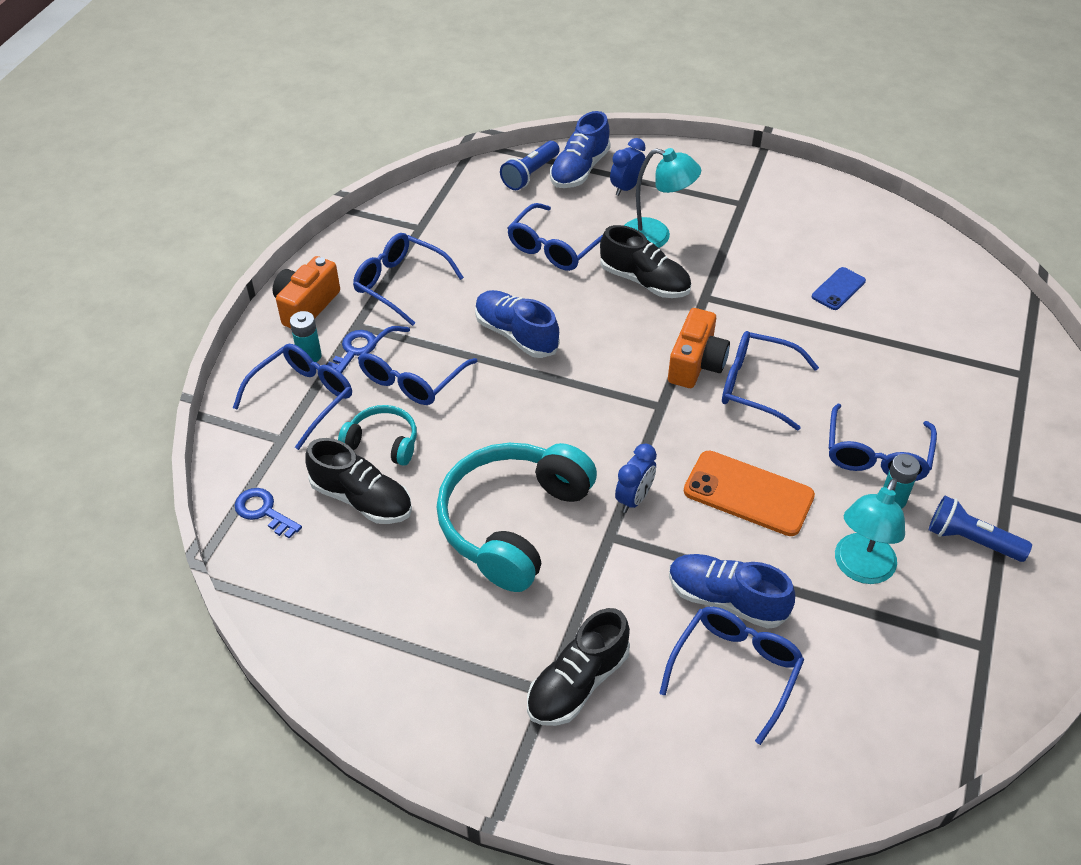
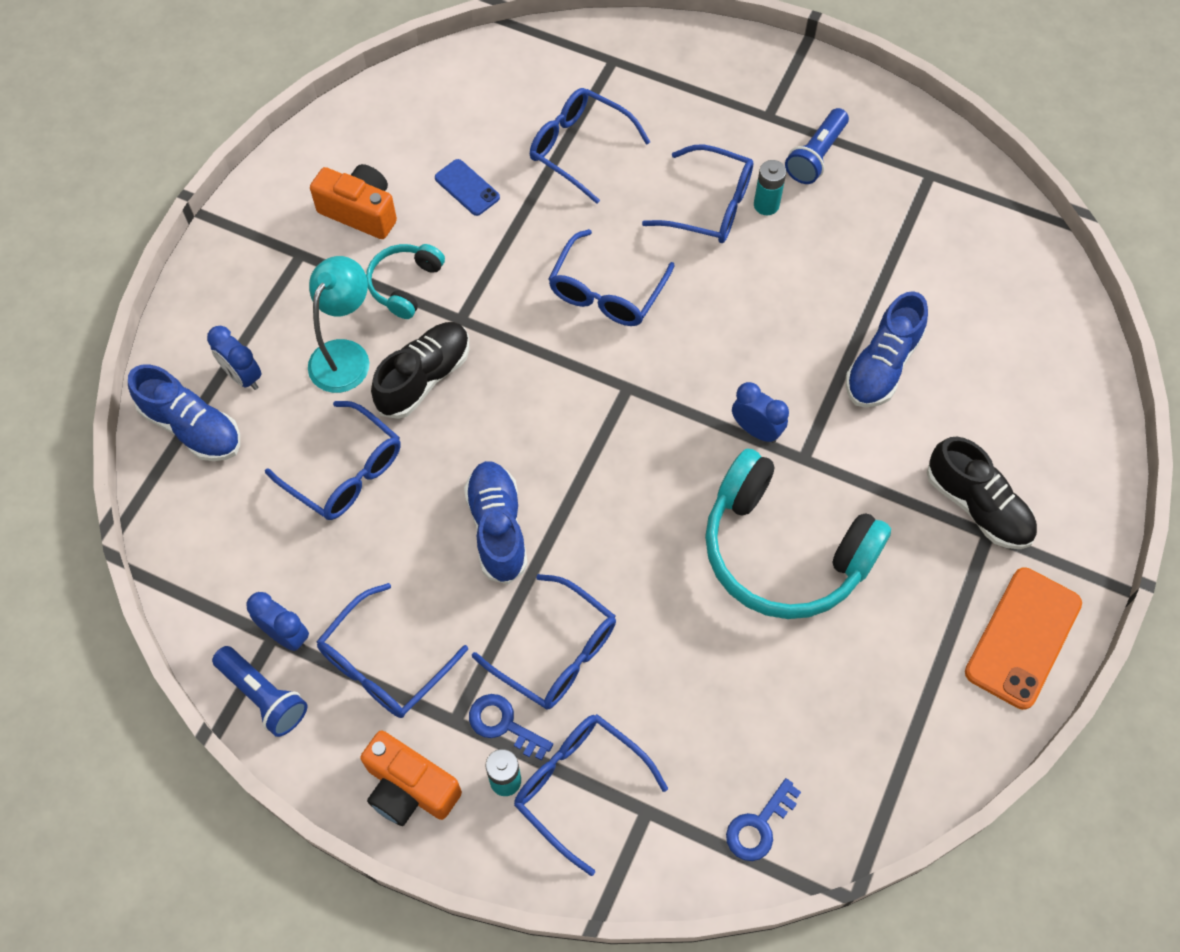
camera: 85 degrees left, 15 degrees up
black shoe [305,438,412,524] -> none
turquoise headphones [338,405,417,466] -> turquoise headphones moved to [366,244,445,319]
blue shoe [475,290,560,358] -> blue shoe turned 120 degrees clockwise [464,461,528,584]
blue flashlight [500,141,560,190] -> blue flashlight moved to [212,646,307,737]
blue glasses [659,607,804,745] -> blue glasses moved to [530,88,650,204]
orange camera [668,308,730,388] -> orange camera moved to [310,164,397,239]
orange phone [684,451,815,536] -> orange phone moved to [965,567,1082,710]
turquoise lamp [835,478,905,584] -> none
none -> blue clock [247,592,309,651]

